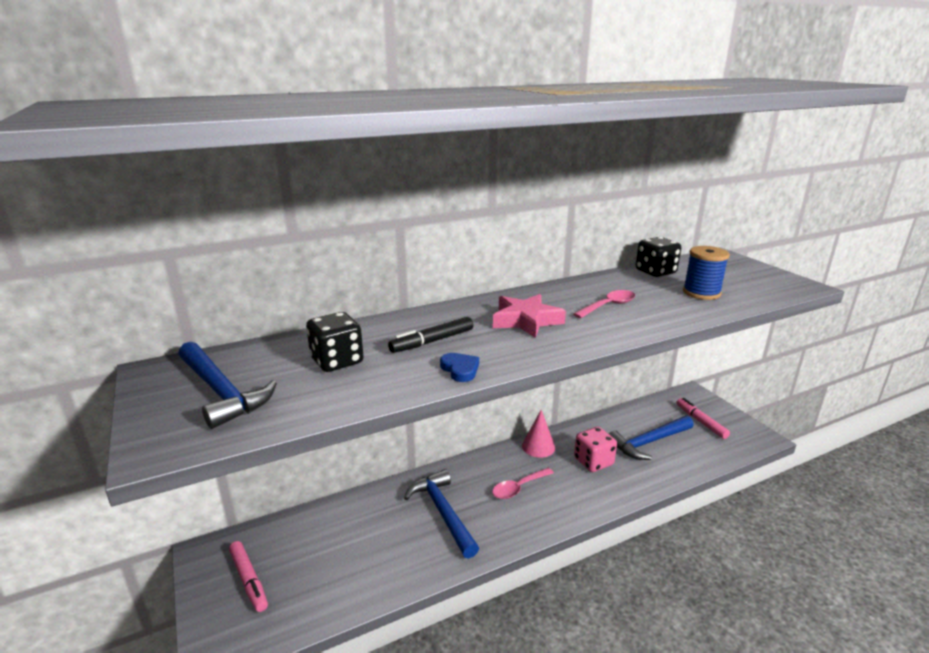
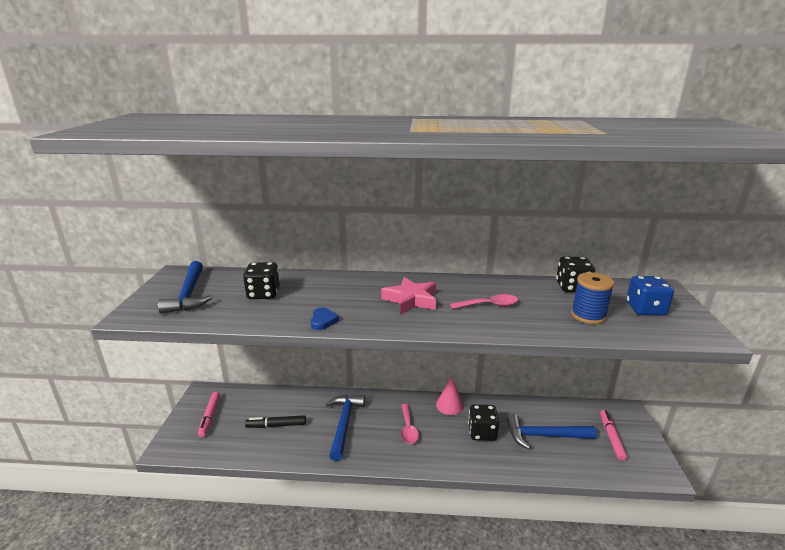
camera: 30 degrees right, 0 degrees up
black marker [388,317,473,353] -> black marker moved to [245,415,306,428]
pink spoon [492,468,554,499] -> pink spoon turned 90 degrees counterclockwise [401,404,419,444]
pink dice [574,427,617,472] -> black dice [468,405,499,441]
none -> blue dice [626,276,674,316]

